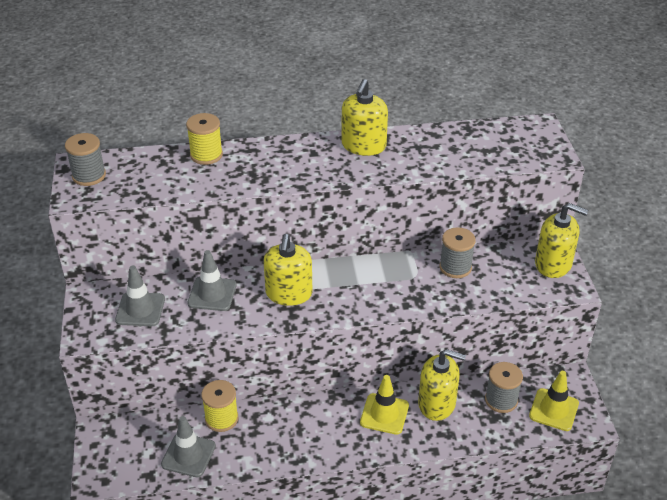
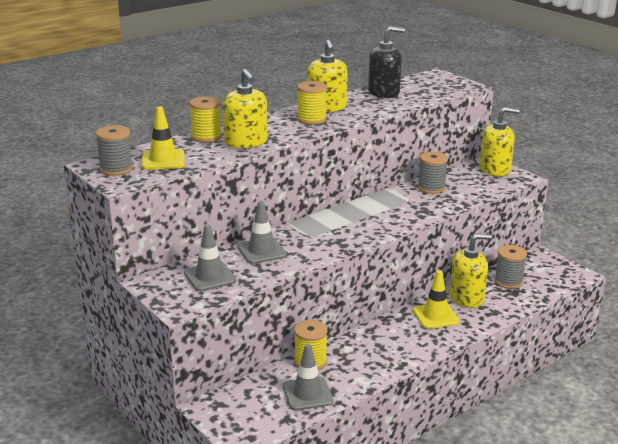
camera: 30 degrees left, 15 degrees down
yellow soap dispenser [264,234,313,306] -> yellow soap dispenser moved to [223,69,267,148]
yellow traffic cone [529,371,579,431] -> yellow traffic cone moved to [141,107,185,170]
none -> yellow spool [297,81,327,125]
none -> black soap dispenser [368,26,405,98]

